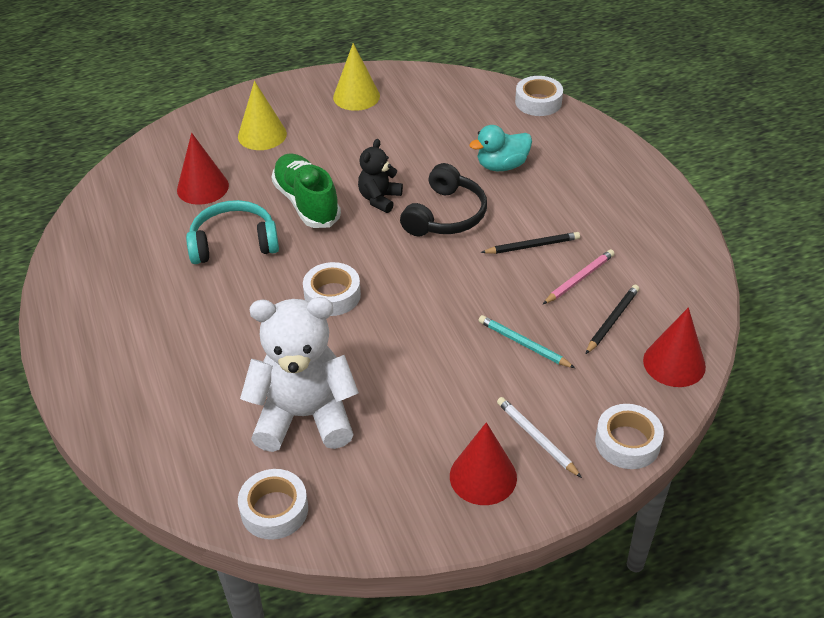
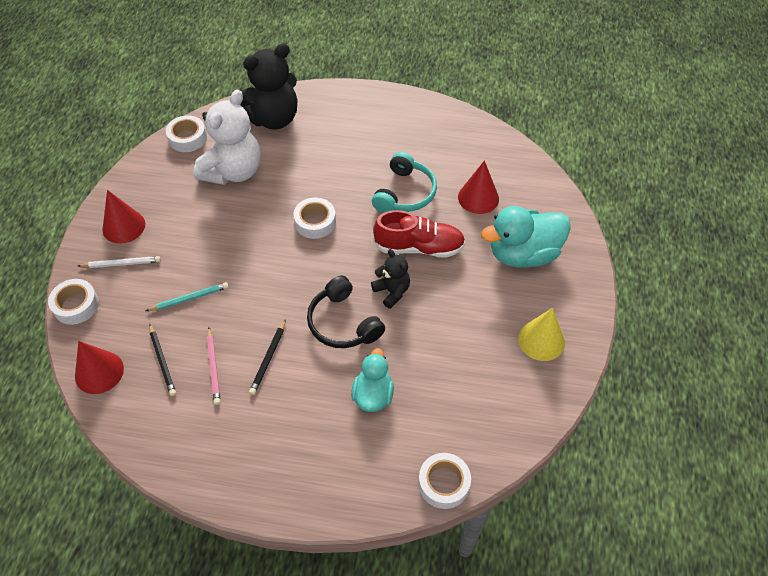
camera: 120 degrees right, 10 degrees up
yellow cone [238,81,287,150] -> turquoise duck [481,206,571,268]
green shoe [272,153,341,228] -> red shoe [373,210,466,258]
none -> black teddy bear [240,43,297,130]

